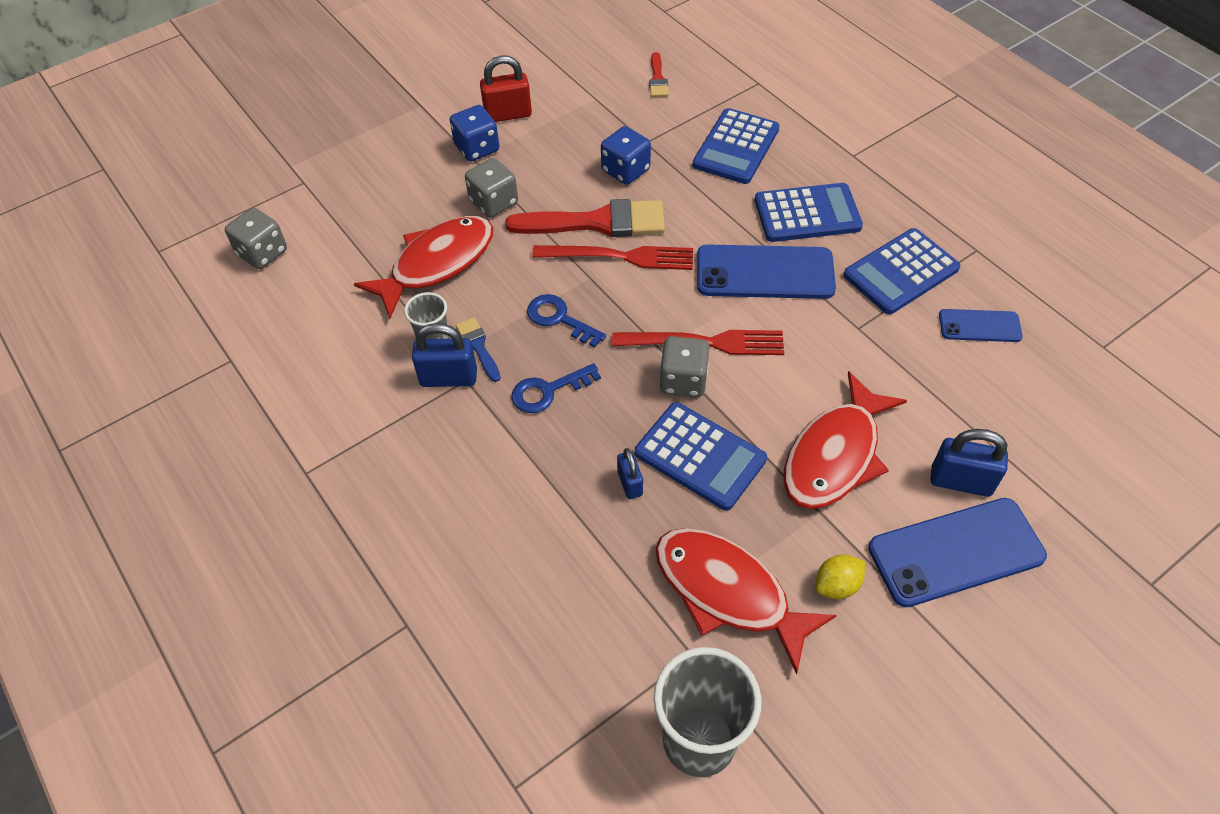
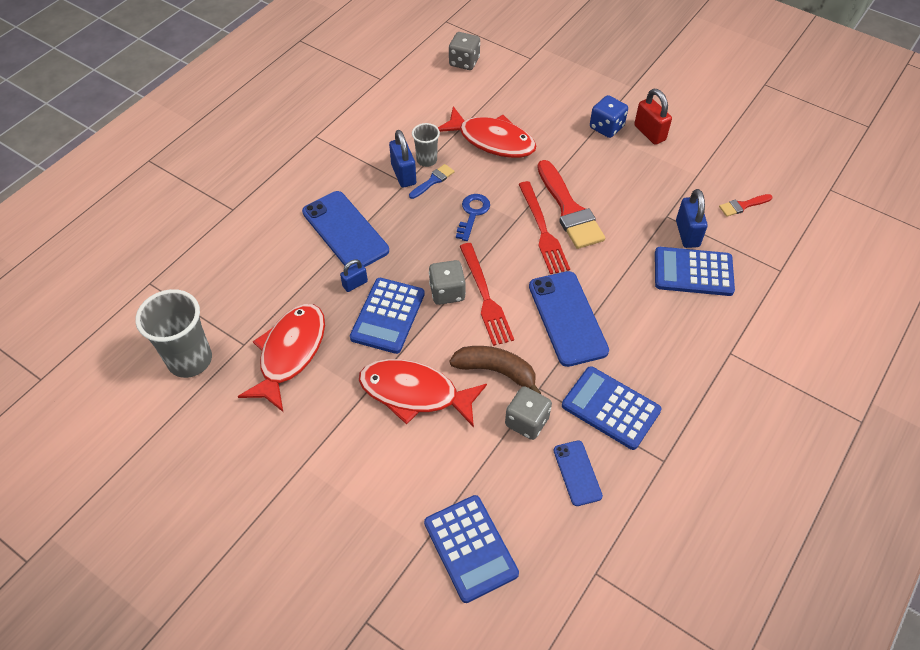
camera: 70 degrees right, 0 degrees up
grey dice [465,158,518,218] -> grey dice moved to [505,386,552,440]
blue key [511,363,601,413] -> none
blue dice [601,126,651,185] -> none
blue calculator [755,183,863,242] -> blue calculator moved to [424,495,519,603]
yellow lemon [816,555,865,599] -> none
blue phone [868,498,1047,607] -> blue phone moved to [302,191,389,269]
blue padlock [930,429,1008,497] -> blue padlock moved to [676,189,708,248]
none -> brown banana [450,346,541,394]

